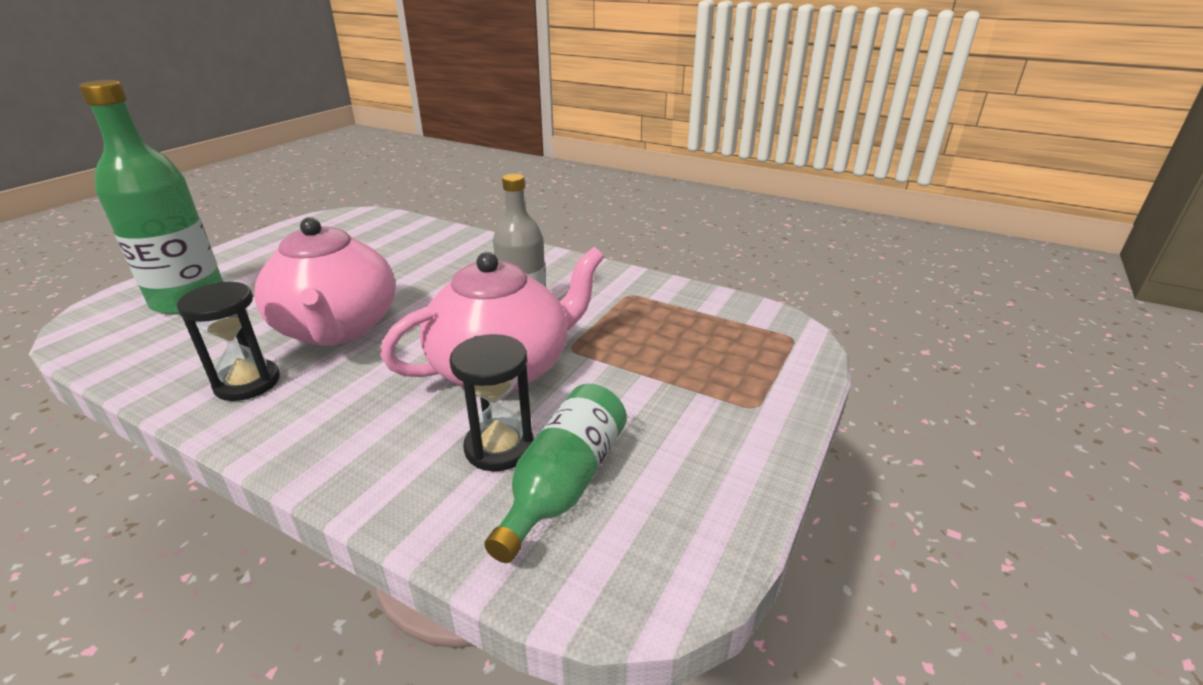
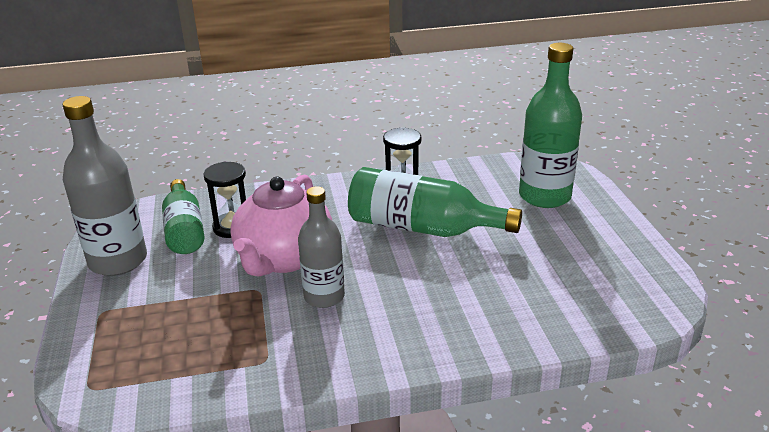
camera: 140 degrees right, 0 degrees up
pink teapot [255,217,396,345] -> green bottle [348,167,522,237]
none -> grey bottle [62,96,147,276]

